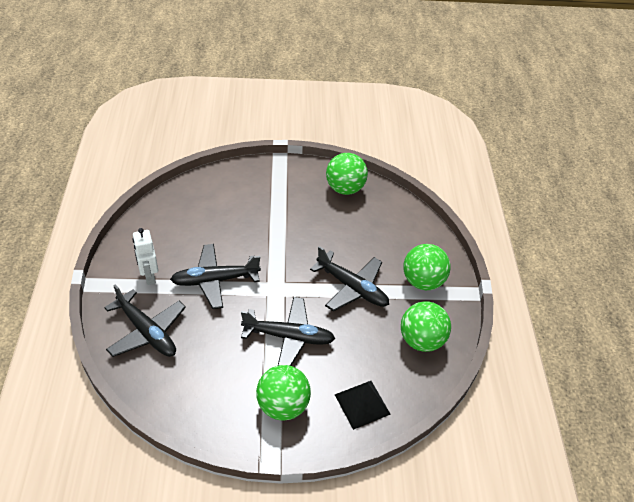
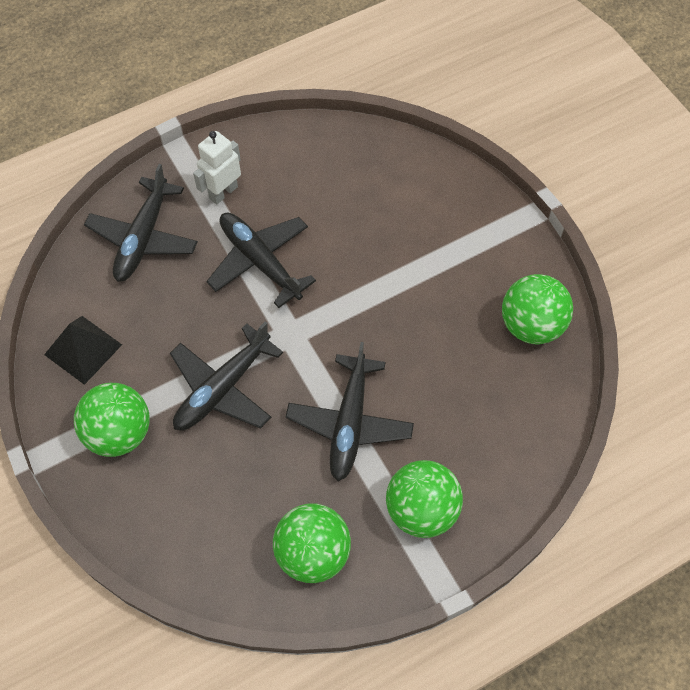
camera: 65 degrees right, 15 degrees up
black plane [241,297,335,366] -> black plane turned 60 degrees clockwise [170,321,283,430]
black pyramid [335,381,391,430] -> black pyramid moved to [44,316,122,385]

